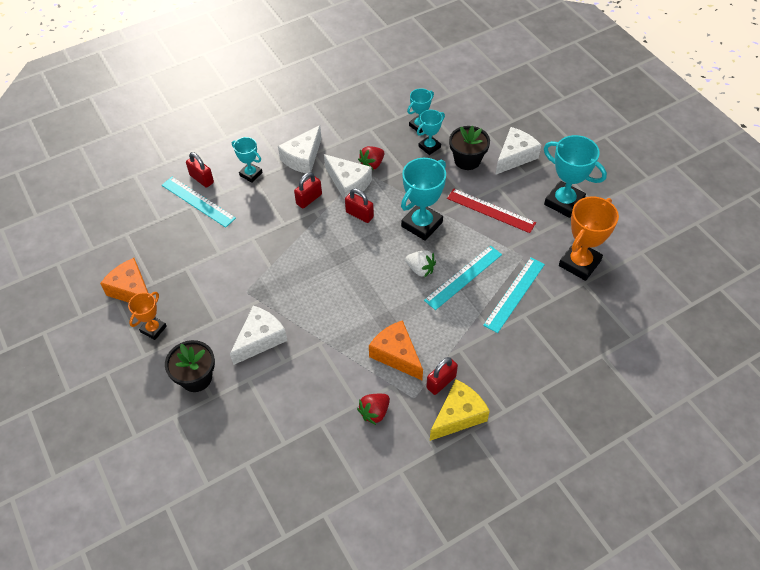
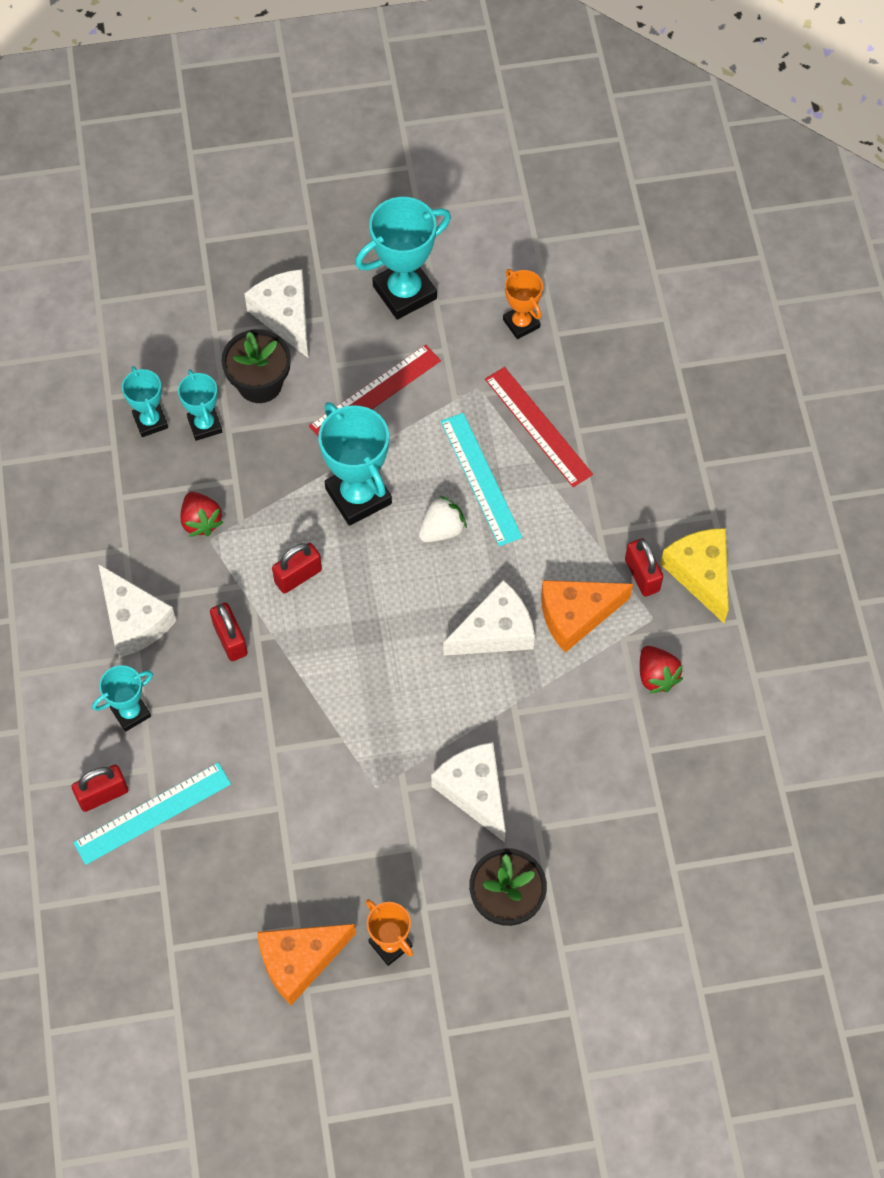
camera: 70 degrees left, 10 degrees up
white cheese [324,154,372,200] -> white cheese moved to [444,580,535,656]
turquoise ruler [483,258,545,333] -> red ruler [485,367,593,487]
orange trophy [559,196,619,281] -> orange trophy [503,269,543,339], size x0.58

